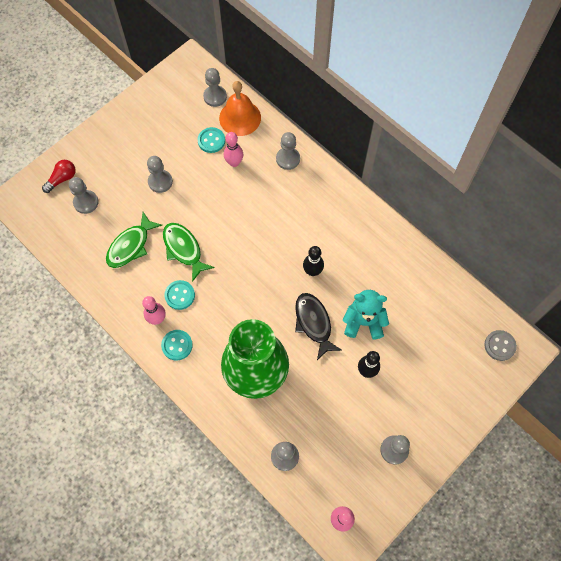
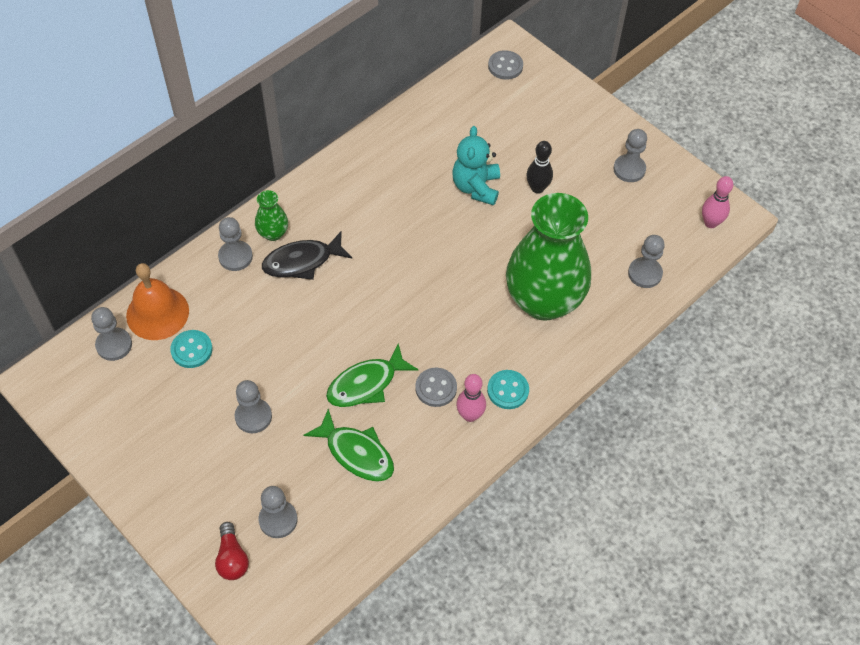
camera: 90 degrees left, 10 degrees down
red light bulb [42,160,76,193] -> red light bulb turned 150 degrees counterclockwise [215,522,249,580]
turquoise button [165,280,195,310] -> grey button [415,368,457,407]
pink bowling pin [224,132,243,167] -> none
black fish [295,293,342,360] -> black fish moved to [262,231,353,280]
black bowling pin [303,246,324,276] -> none
none -> green vase [255,190,288,241]

